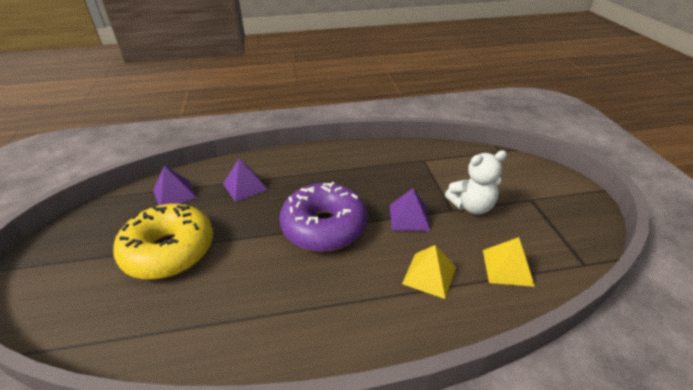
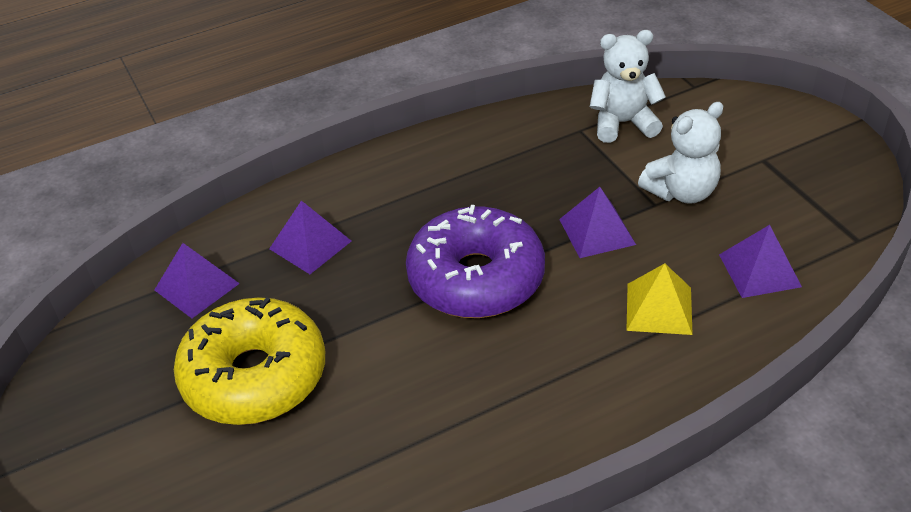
camera: 15 degrees left, 5 degrees up
yellow pyramid [483,237,535,287] -> purple pyramid [719,225,802,298]
none -> white teddy bear [590,30,666,143]

